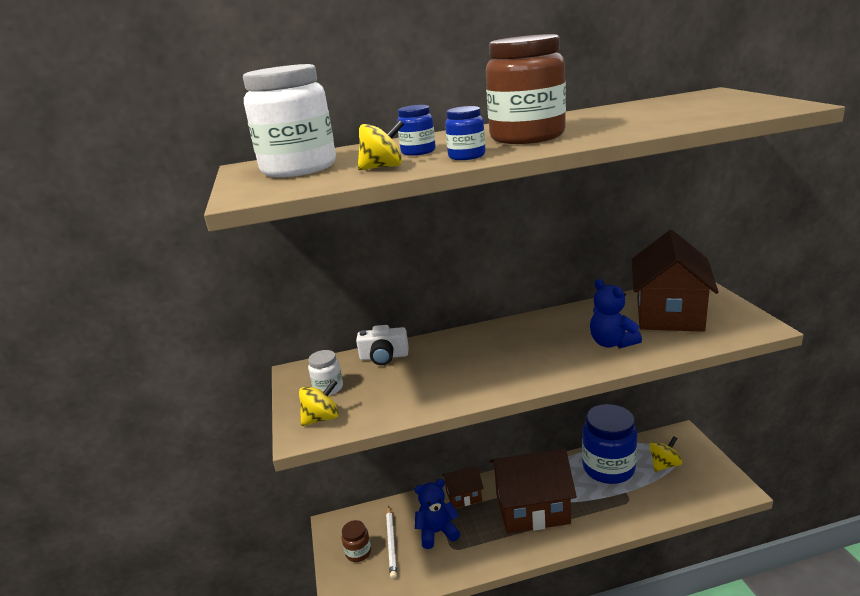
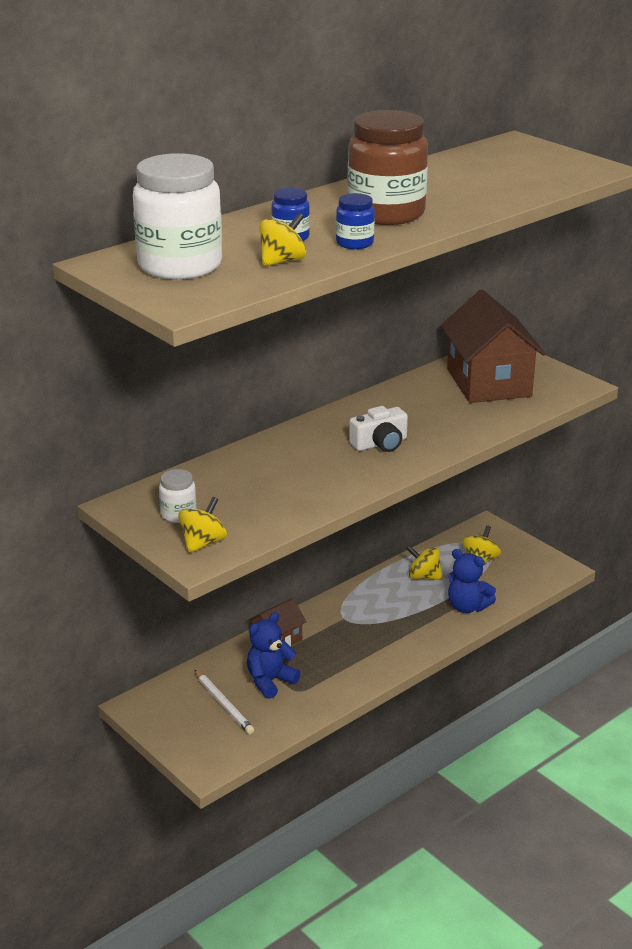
camera: 30 degrees left, 5 degrees up
brown jar [341,520,371,562] -> none
white camera [356,325,409,365] -> white camera moved to [349,406,408,452]
brown house [489,448,577,533] -> none
blue jar [582,404,637,484] -> yellow spinning top [406,545,442,580]
blue teddy bear [590,279,642,349] -> blue teddy bear moved to [448,549,496,613]

